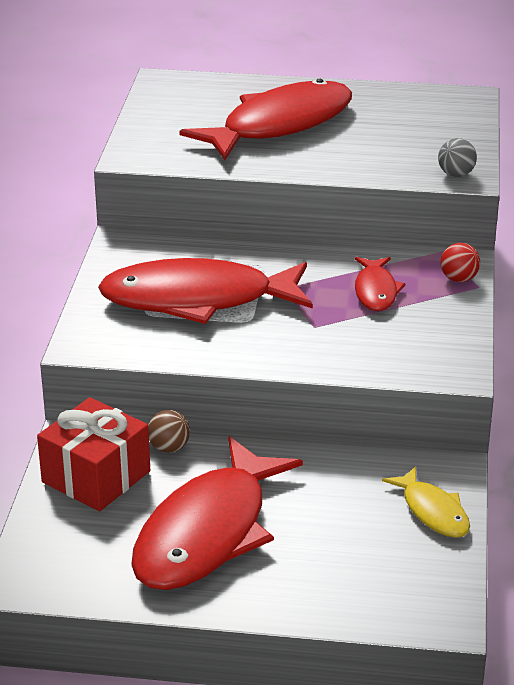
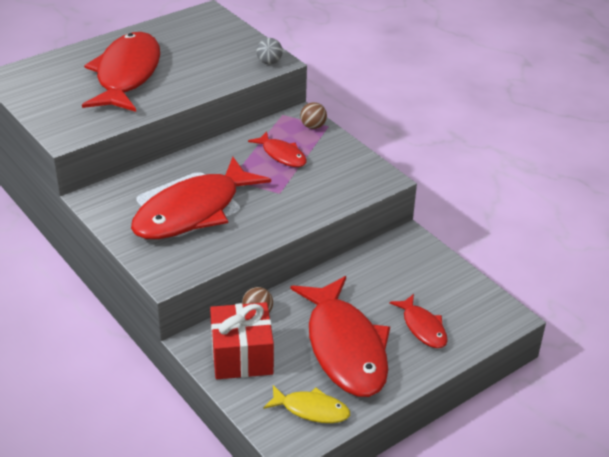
camera: 45 degrees left, 5 degrees up
yellow fish [382,466,470,538] -> yellow fish moved to [263,385,350,423]
red ball [441,243,480,282] -> brown ball [300,102,327,129]
none -> red fish [389,294,448,348]

